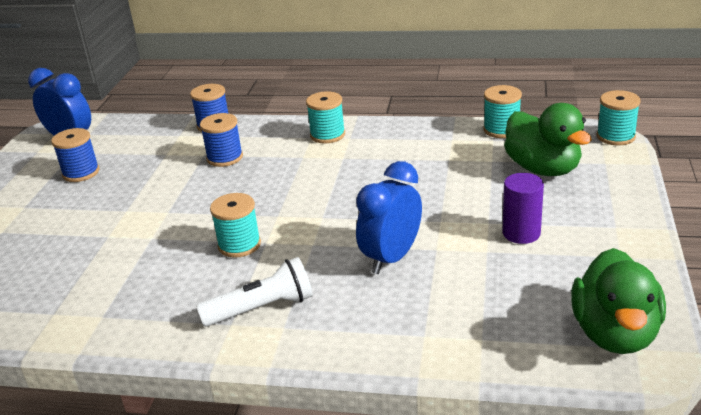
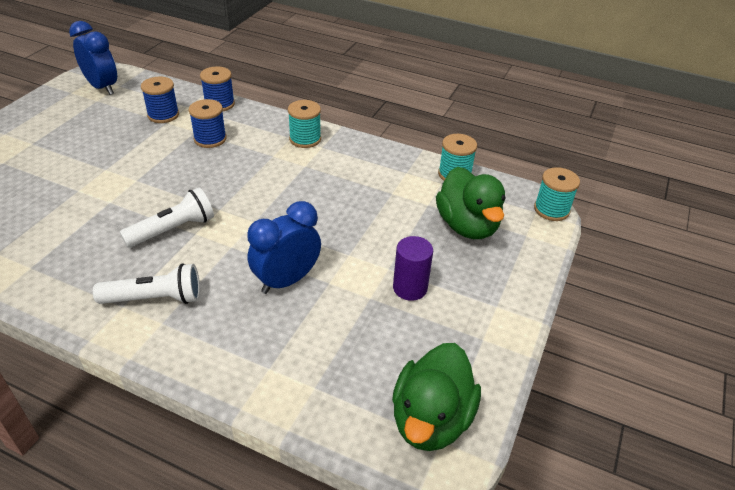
camera: 10 degrees right, 10 degrees up
blue spool [51,128,99,182] -> blue spool moved to [141,77,179,123]
turquoise spool [210,193,261,258] -> white flashlight [120,187,214,248]

